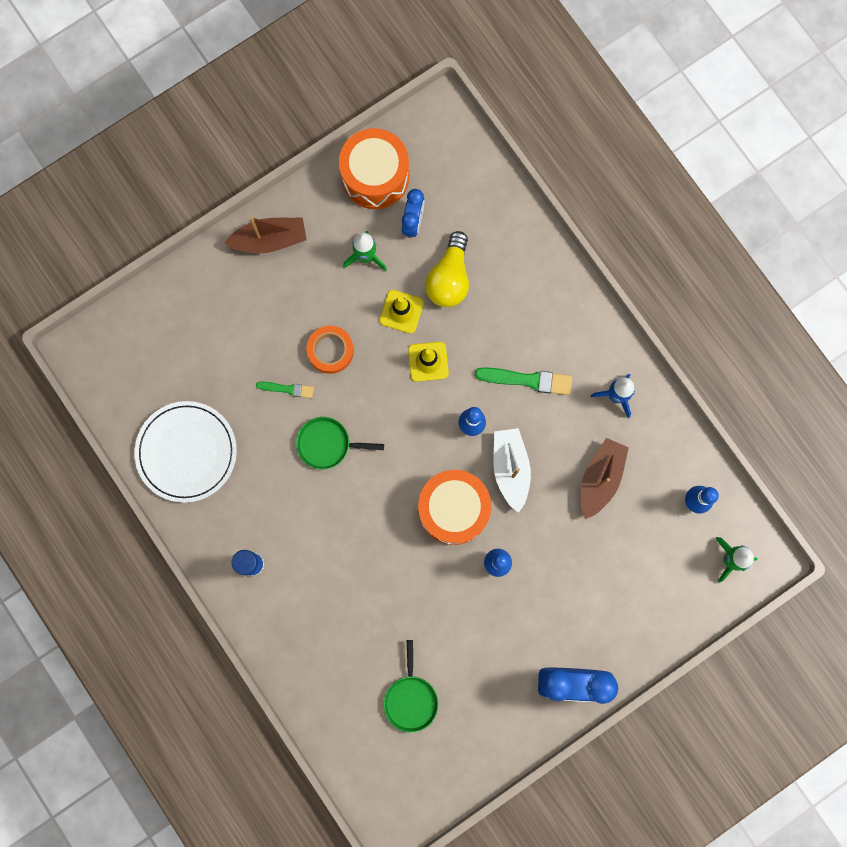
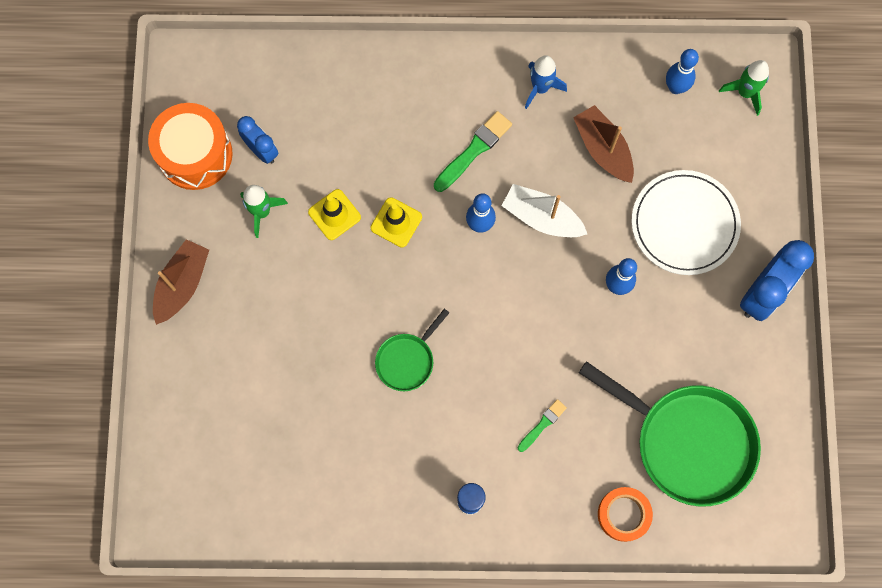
camera: 55 degrees left, 5 degrees down
white plate [134,401,237,503] -> white plate moved to [632,170,741,275]
green brush [256,381,314,398] -> green brush moved to [517,399,567,452]
orange tape [306,326,354,374] -> orange tape moved to [598,487,653,542]
green pan [384,640,438,733] -> green pan [579,361,761,507], size x2.03
orange drum [418,470,491,545] -> none
yellow light bulb [425,231,469,307] -> none

